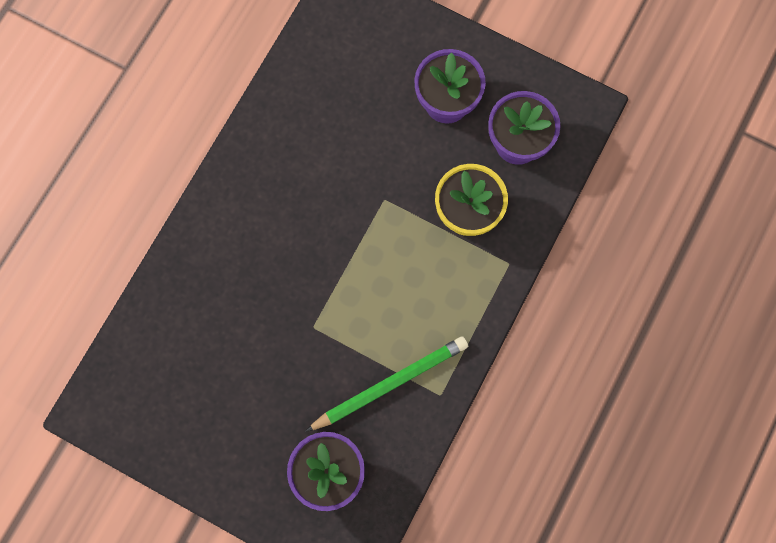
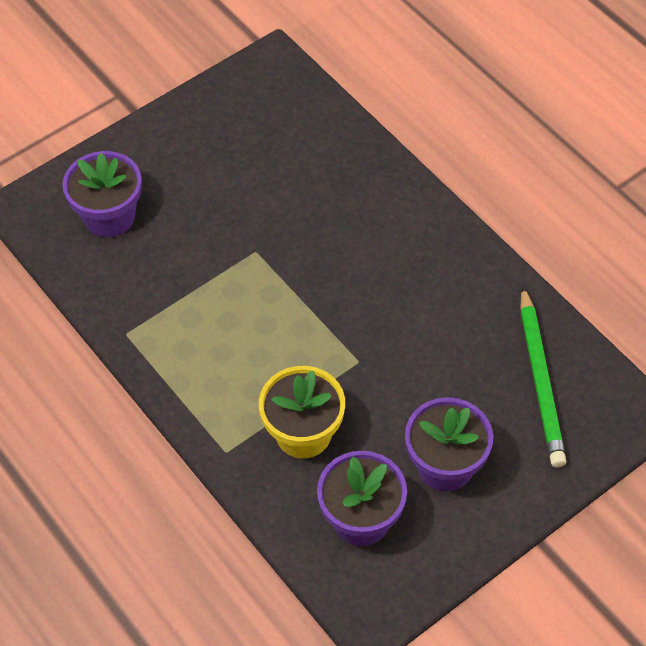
camera: 115 degrees right, 20 degrees down
green pencil [305,336,468,432] -> green pencil moved to [520,286,566,467]

